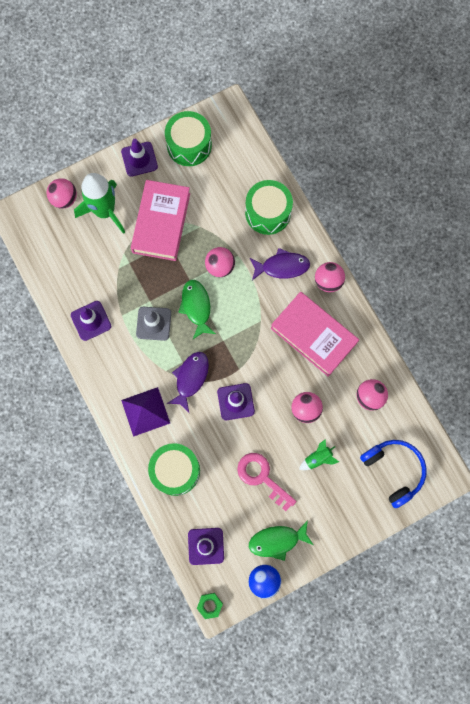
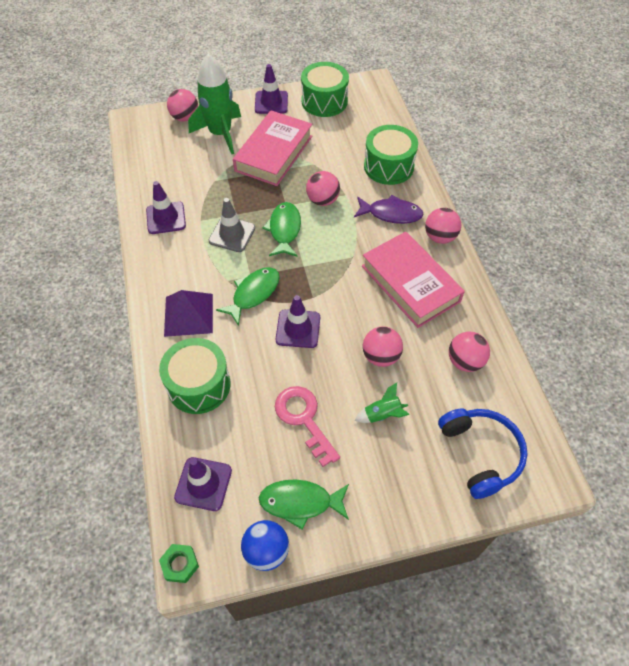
camera: 15 degrees right, 20 degrees down
purple fish [167,352,209,412] -> green fish [216,267,280,326]

